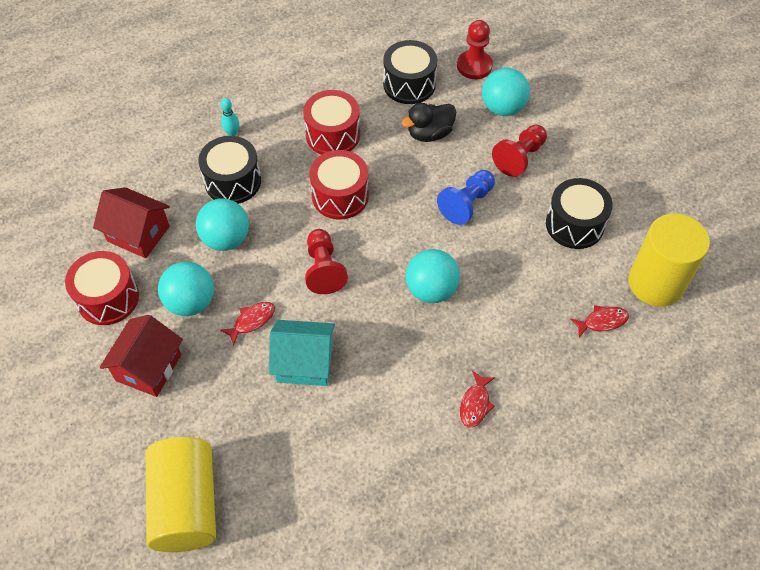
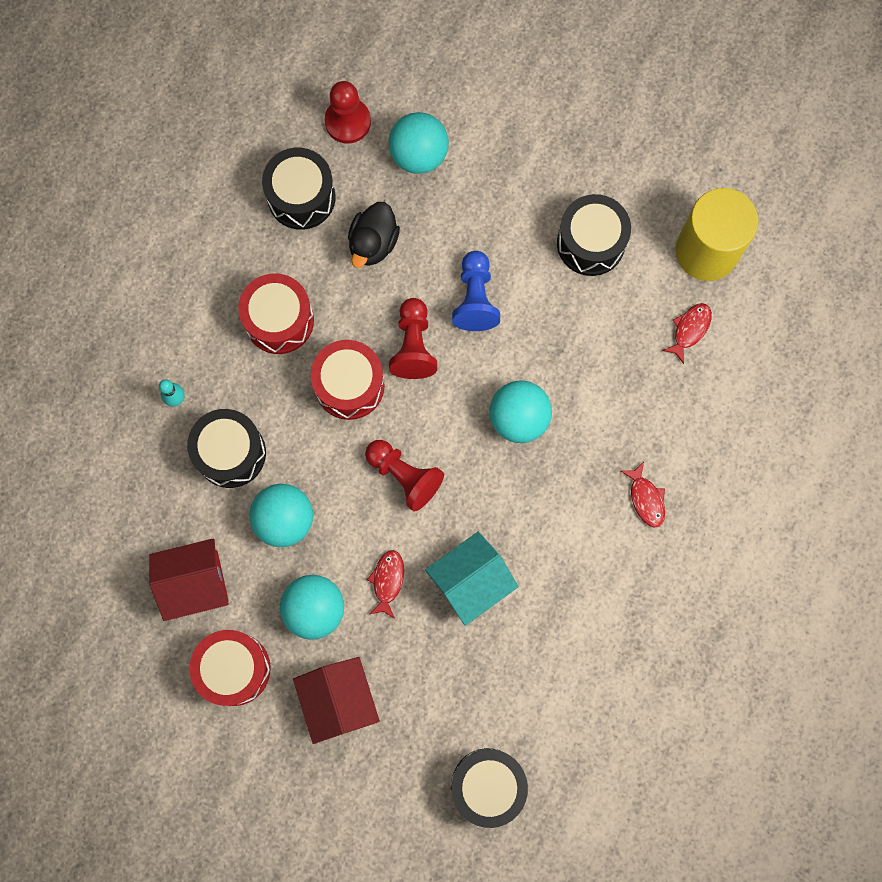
camera: 40 degrees left, 20 degrees up
yellow cylinder [146,437,216,552] -> black drum [451,748,528,828]
red pawn [492,125,547,177] -> red pawn moved to [389,298,437,379]

